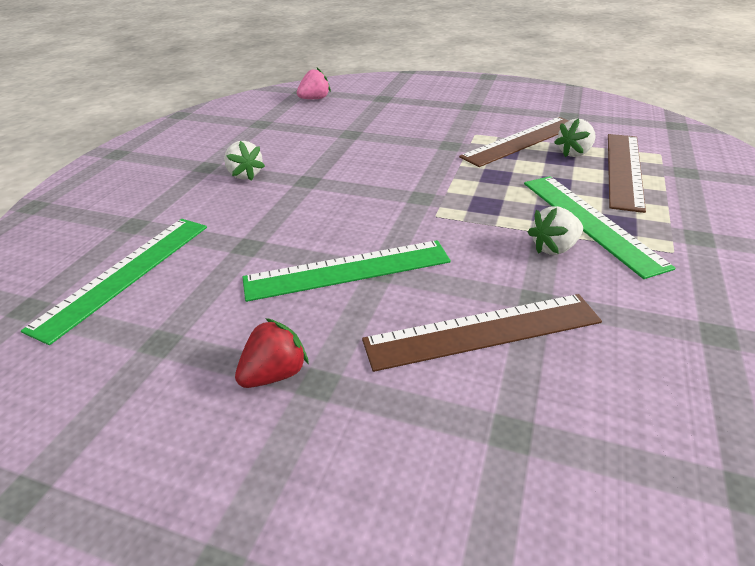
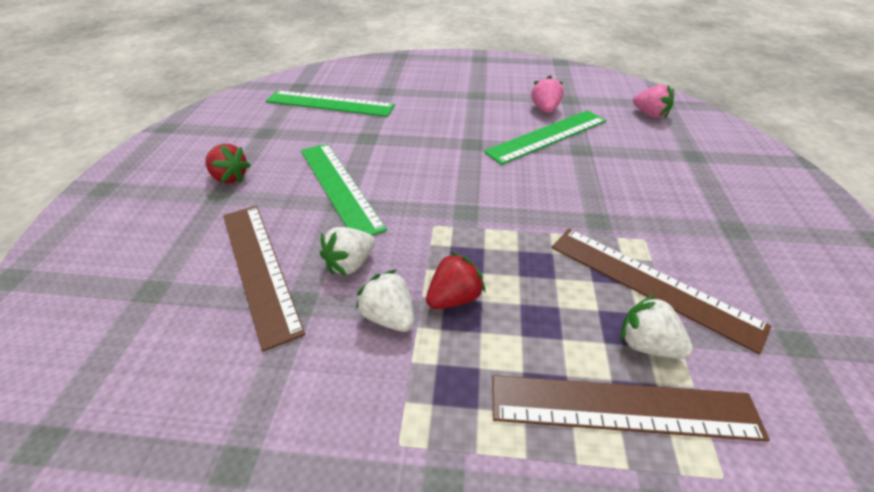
camera: 75 degrees right, 5 degrees up
white strawberry [224,141,265,181] -> white strawberry moved to [320,227,375,276]
green ruler [524,176,676,279] -> green ruler moved to [484,110,606,165]
none -> red strawberry [426,252,486,309]
none -> pink strawberry [531,75,564,113]

